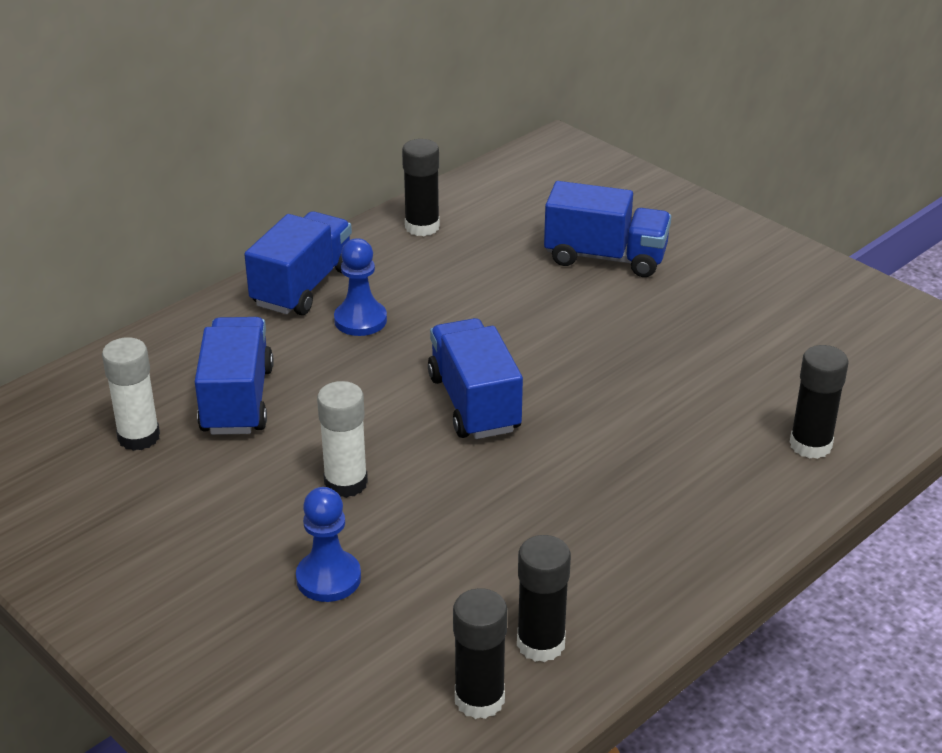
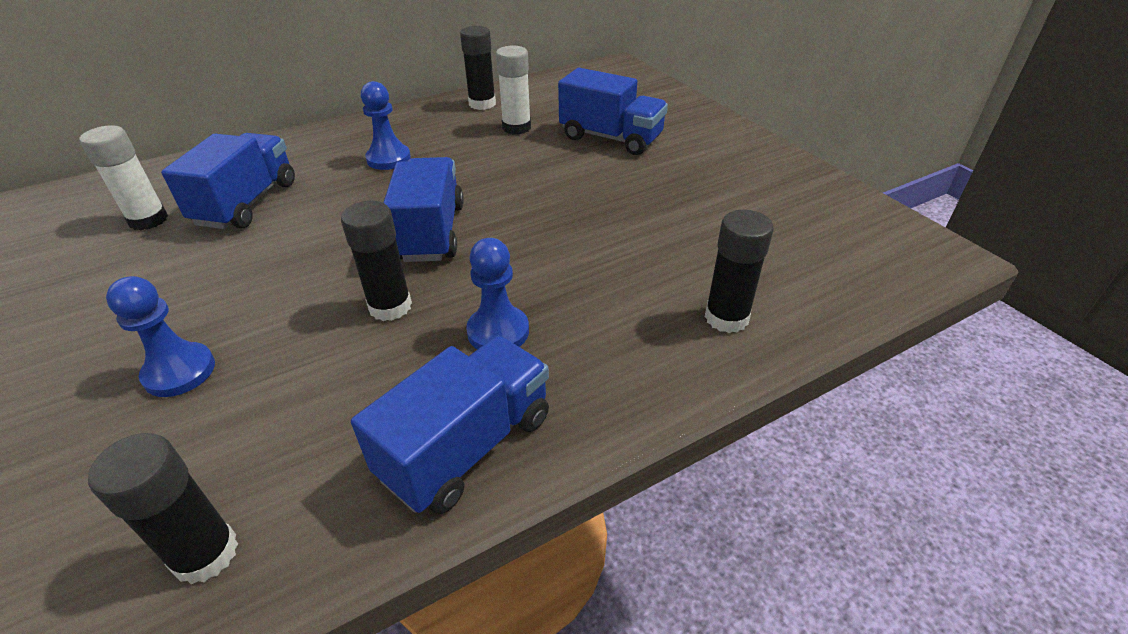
camera: 15 degrees right, 5 degrees up
blue truck [244,211,352,315] -> blue truck moved to [351,336,549,514]
white glue stick [317,381,368,498] -> white glue stick moved to [496,46,531,135]
black glue stick [517,535,571,662] -> black glue stick moved to [341,201,412,321]
none -> blue pawn [466,238,529,349]

